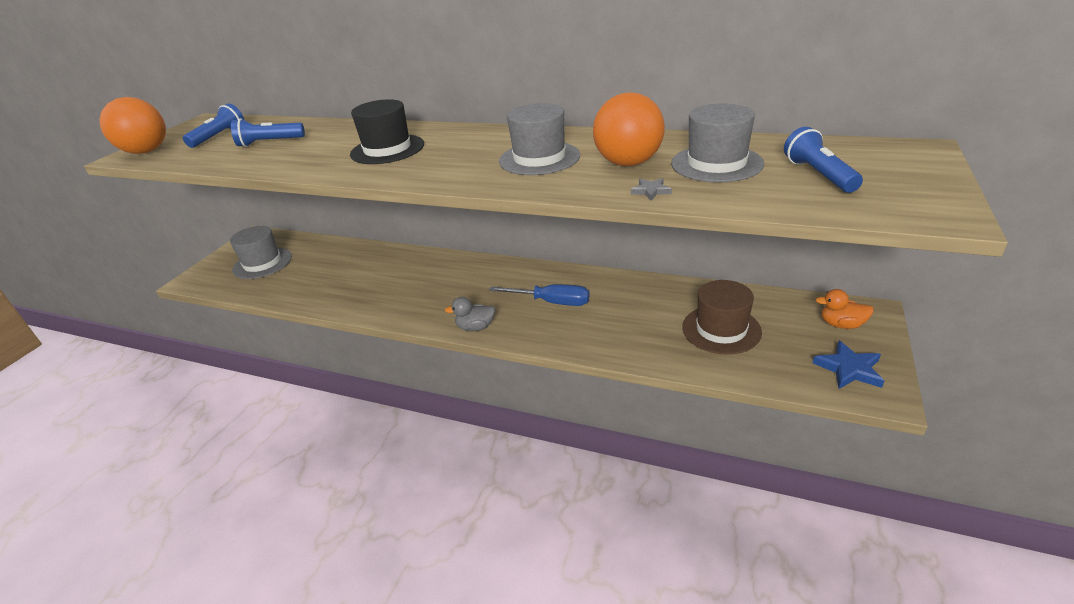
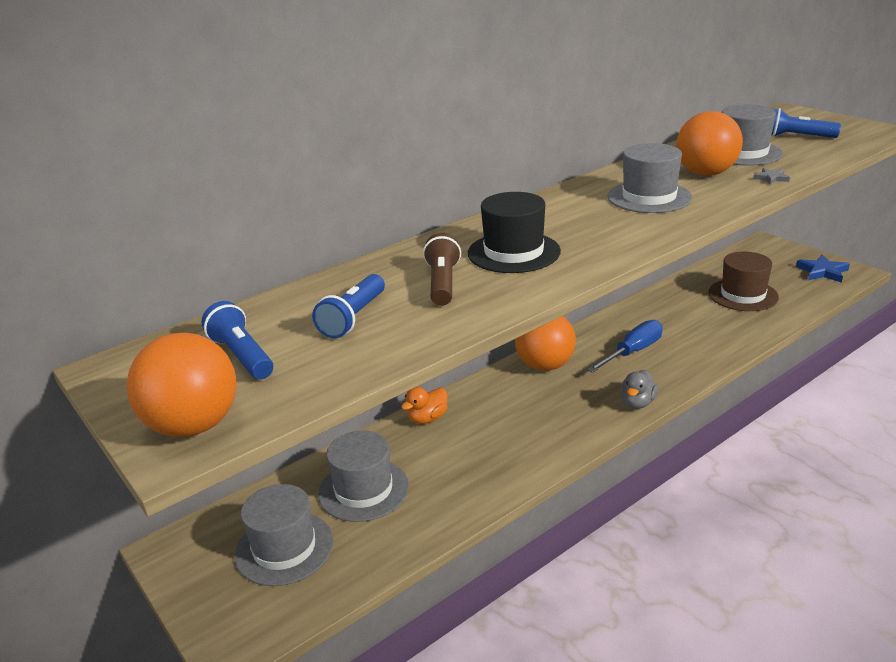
camera: 60 degrees left, 5 degrees down
orange duck [816,289,874,329] -> orange duck moved to [401,387,448,424]
none -> grey hat [318,431,409,522]
none -> brown flashlight [423,233,461,306]
none -> orange ball [515,316,576,371]

